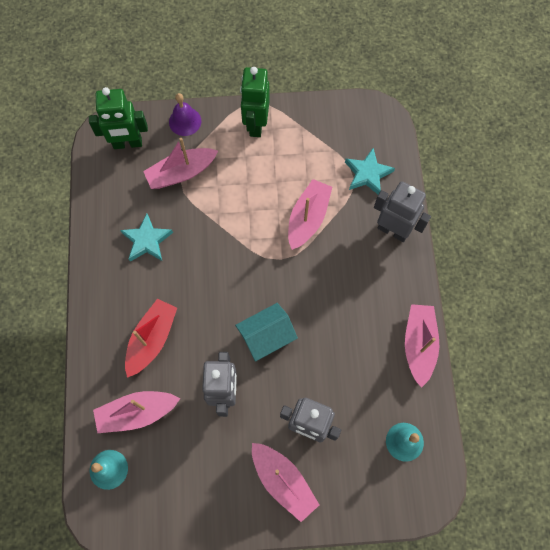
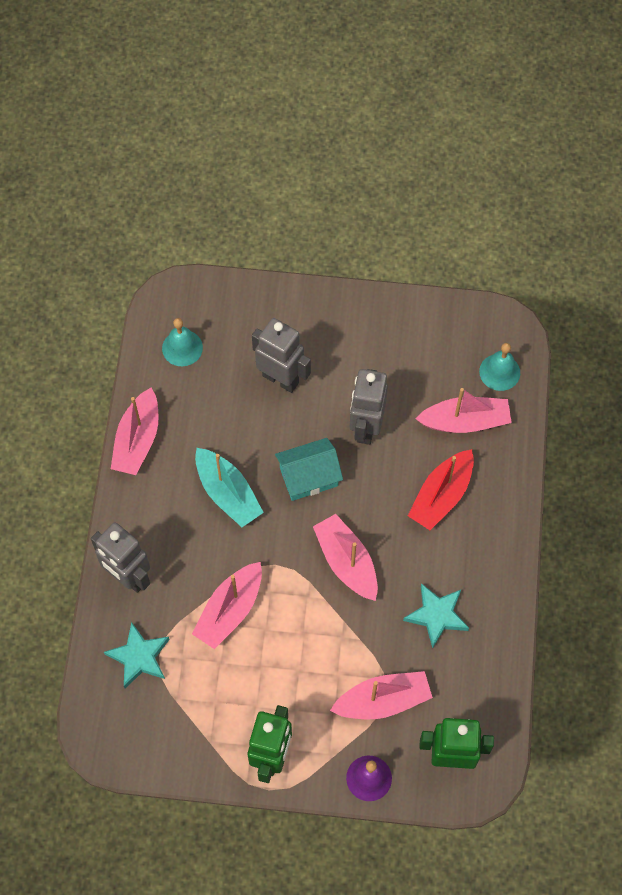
camera: 170 degrees left, 5 degrees down
pink boat [252,443,319,522] -> pink boat moved to [313,514,378,601]
none -> turquoise boat [195,448,264,527]

